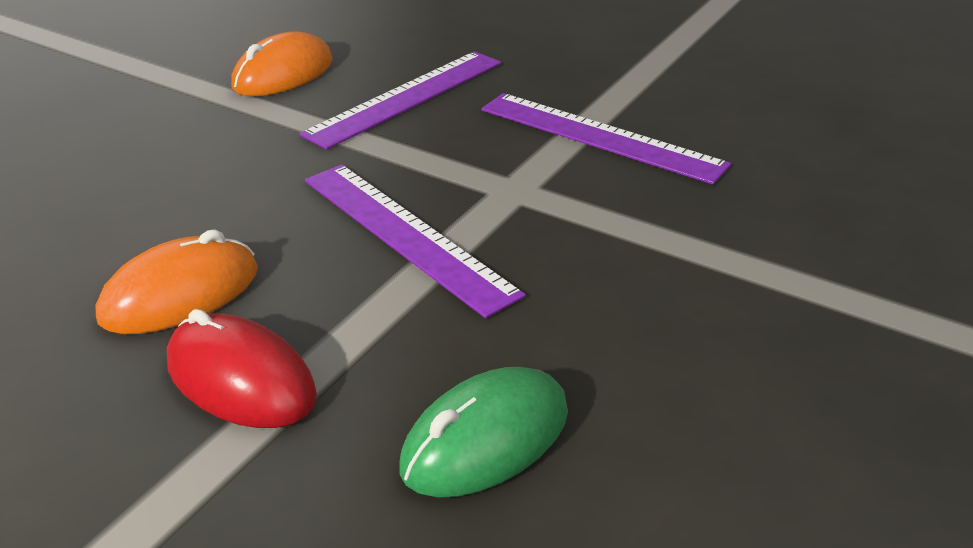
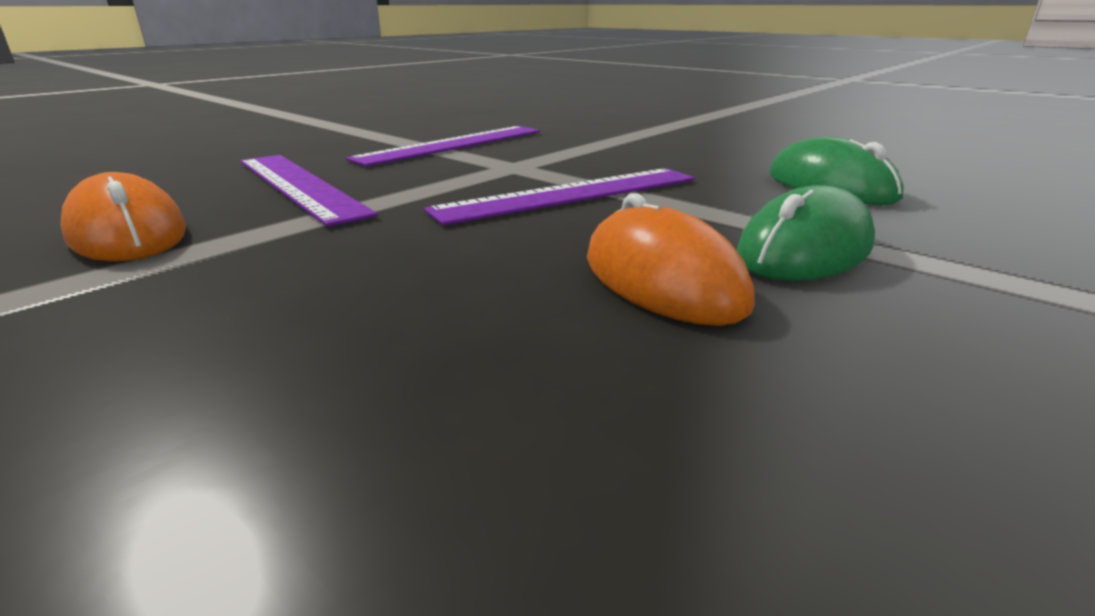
camera: 80 degrees left, 10 degrees down
red mouse [167,309,317,428] -> green mouse [736,185,875,281]

